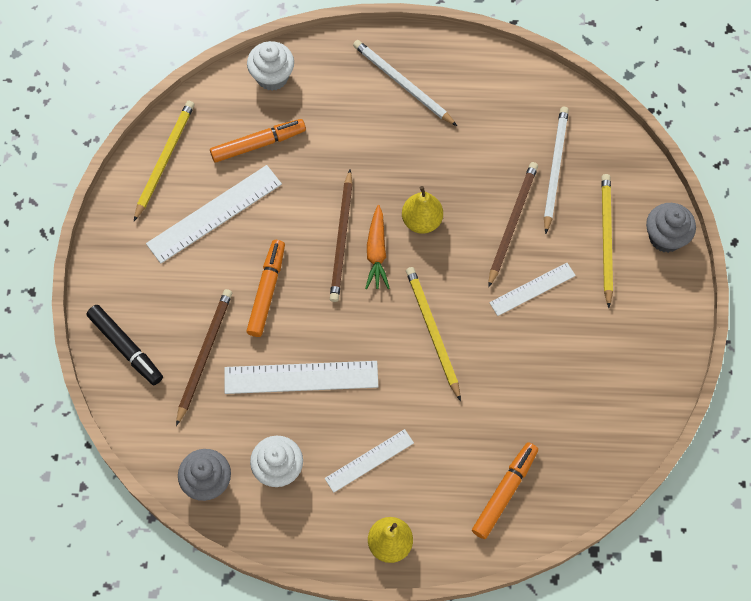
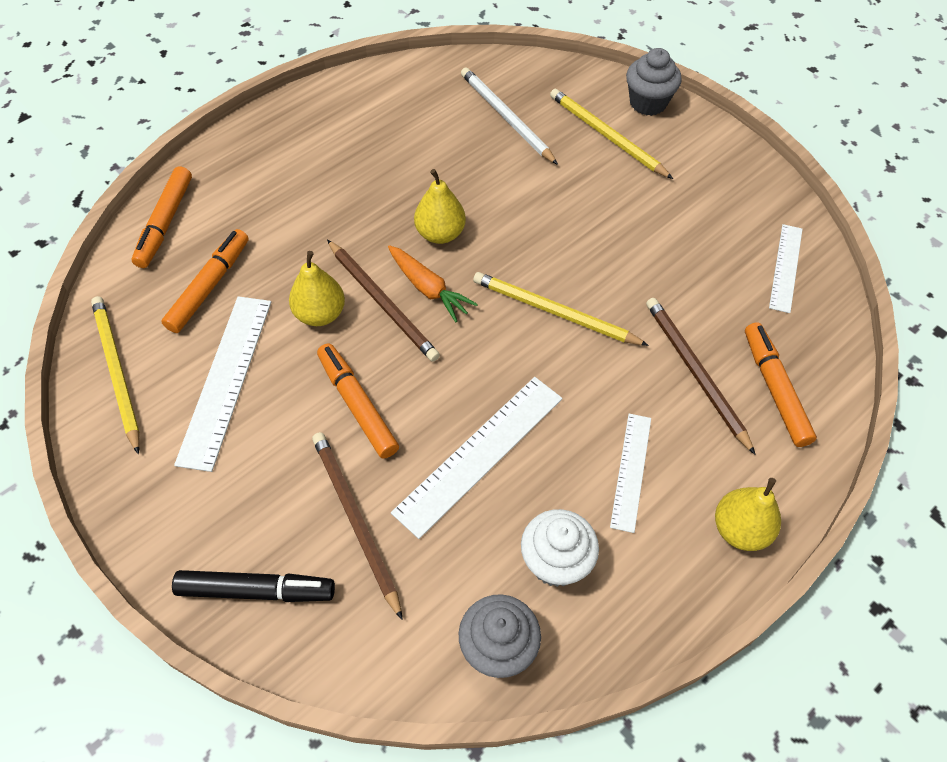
camera: 45 degrees left, 10 degrees down
white cupcake [247,41,294,91] -> orange marker [131,166,192,268]
white pencil [353,40,457,126] -> none
brown pencil [488,162,538,288] -> brown pencil moved to [646,298,756,455]
white ruler [489,263,576,316] -> white ruler moved to [769,224,803,313]
none -> yellow pear [289,251,345,326]

